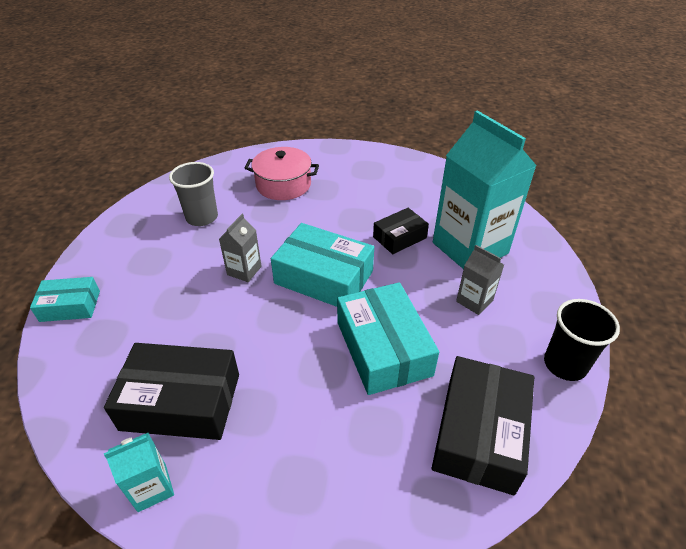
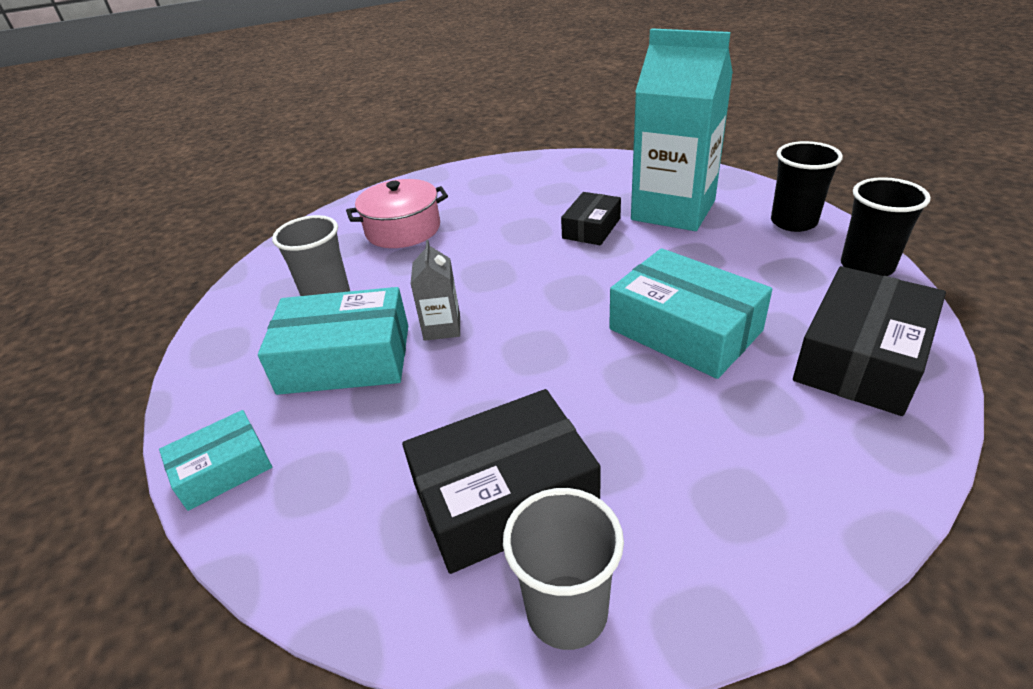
camera: 25 degrees left, 5 degrees down
turquoise carton [104,433,174,512] -> grey cup [503,488,624,650]
turquoise box [271,223,374,307] -> turquoise box moved to [258,287,408,395]
black box [432,356,534,495] -> black box turned 45 degrees clockwise [793,266,946,416]
grey carton [456,245,504,315] -> none
none -> black cup [771,141,843,232]

